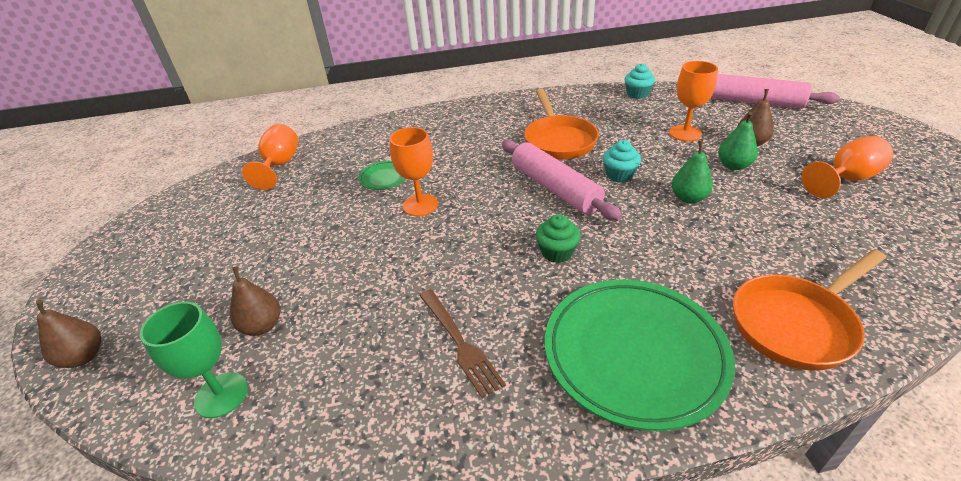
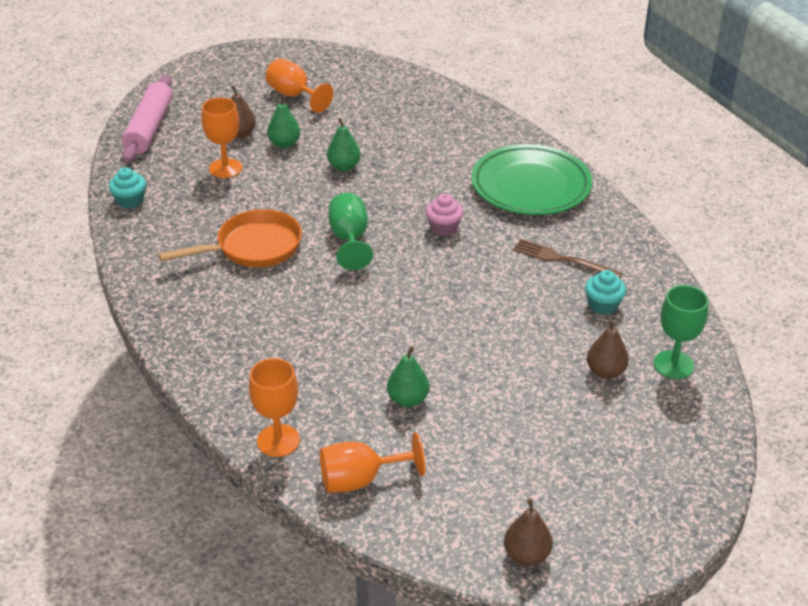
camera: 110 degrees left, 0 degrees up
brown pear [36,300,101,368] -> brown pear moved to [504,498,553,566]
green plate [358,161,406,190] -> none
orange goblet [389,127,438,216] -> orange goblet moved to [249,358,300,457]
brown fork [419,289,506,398] -> brown fork turned 105 degrees counterclockwise [513,239,622,278]
pink rolling pin [502,140,622,221] -> green goblet [328,193,373,270]
green cupcake [536,214,581,263] -> pink cupcake [426,194,463,236]
turquoise cupcake [603,140,641,183] -> turquoise cupcake moved to [585,270,626,315]
orange pan [733,250,886,371] -> none
none -> green pear [387,346,429,407]

